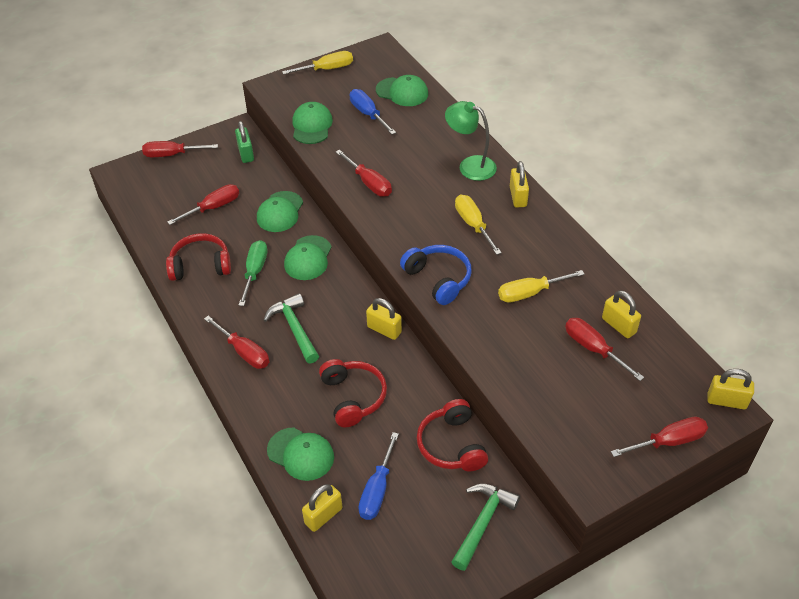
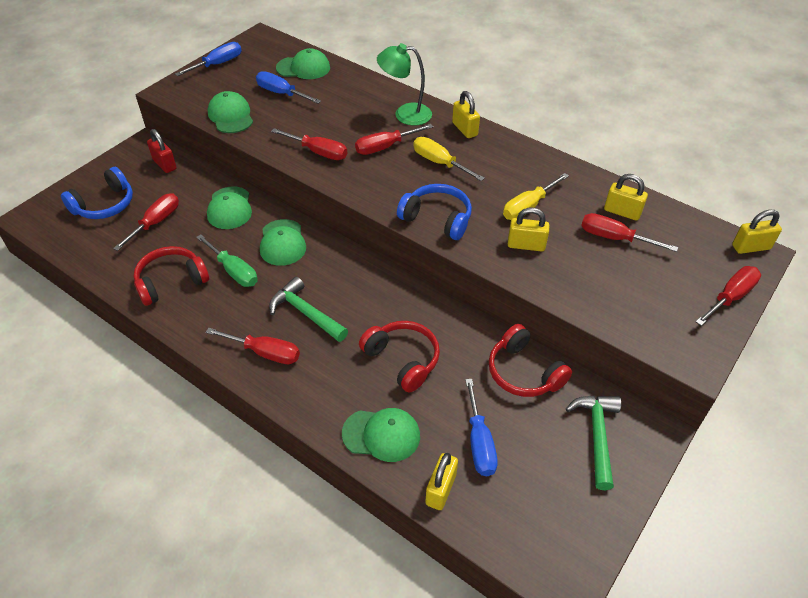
camera: 25 degrees left, 0 degrees up
red screwdriver [142,141,218,157] -> red screwdriver moved to [355,124,433,155]
green padlock [235,121,254,163] -> red padlock [147,129,177,173]
green screwdriver [239,240,268,306] -> green screwdriver turned 150 degrees clockwise [196,234,258,287]
yellow screwdriver [282,51,353,75] -> blue screwdriver [175,42,241,76]
yellow padlock [366,298,402,340] -> yellow padlock moved to [508,207,549,252]
none -> blue headphones [61,167,133,219]

